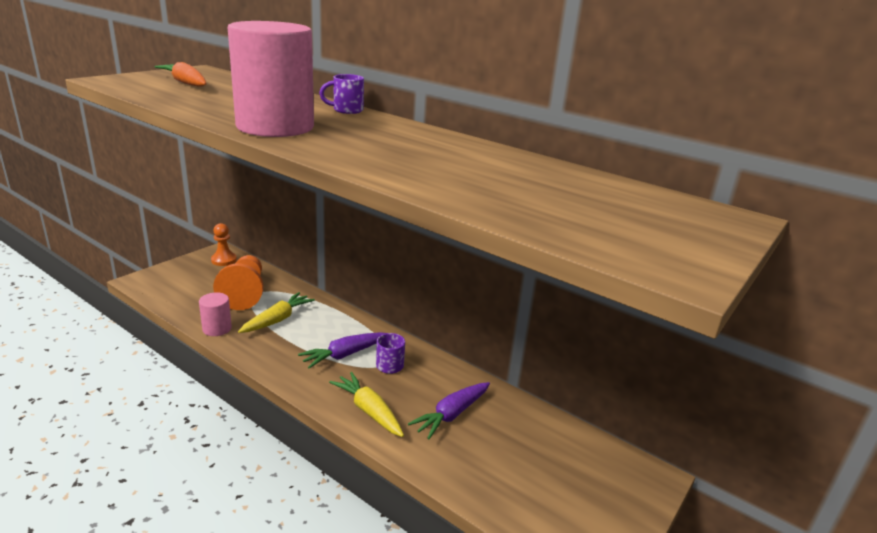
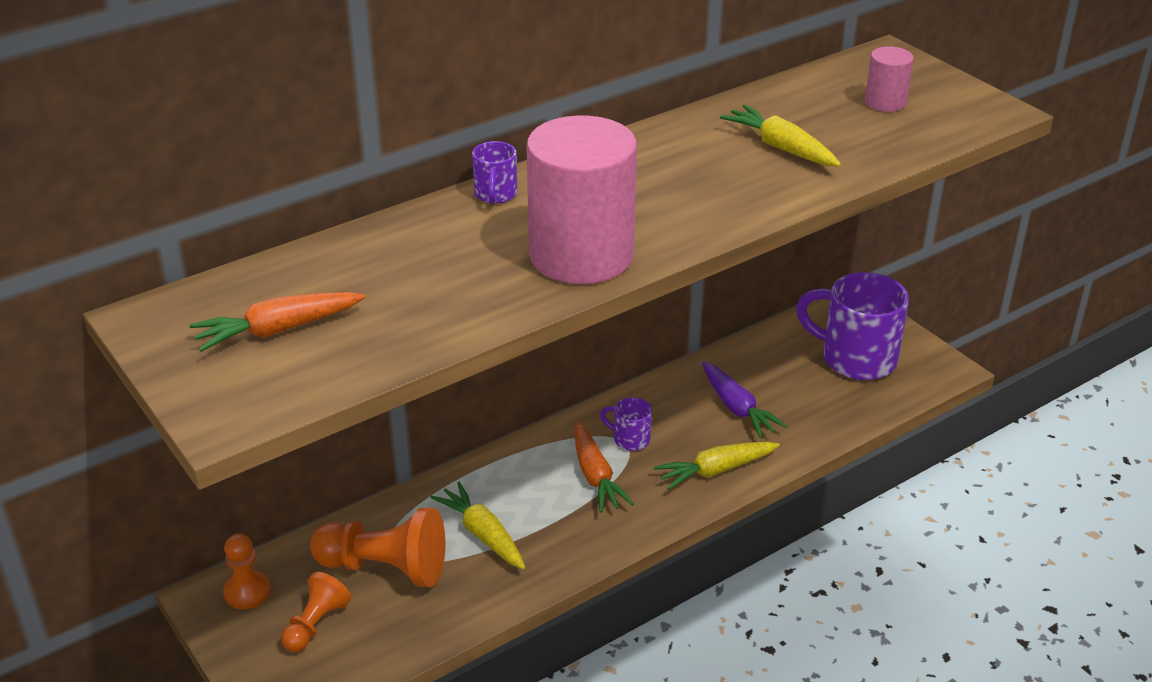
camera: 70 degrees left, 10 degrees up
pink cylinder [199,292,232,336] -> pink cylinder moved to [865,46,914,112]
purple carrot [298,332,386,368] -> orange carrot [575,422,634,513]
none -> orange pawn [281,572,351,652]
none -> yellow carrot [720,104,841,166]
none -> purple mug [796,272,909,380]

